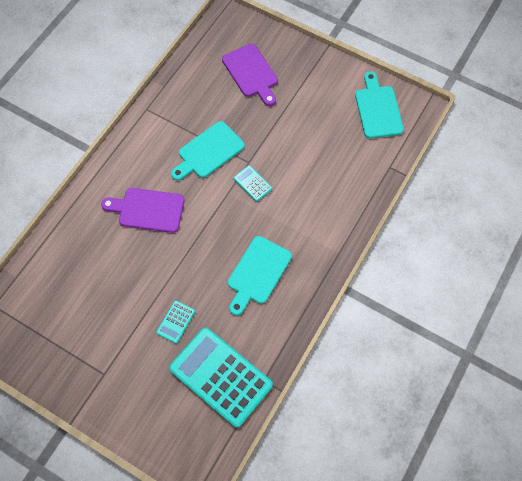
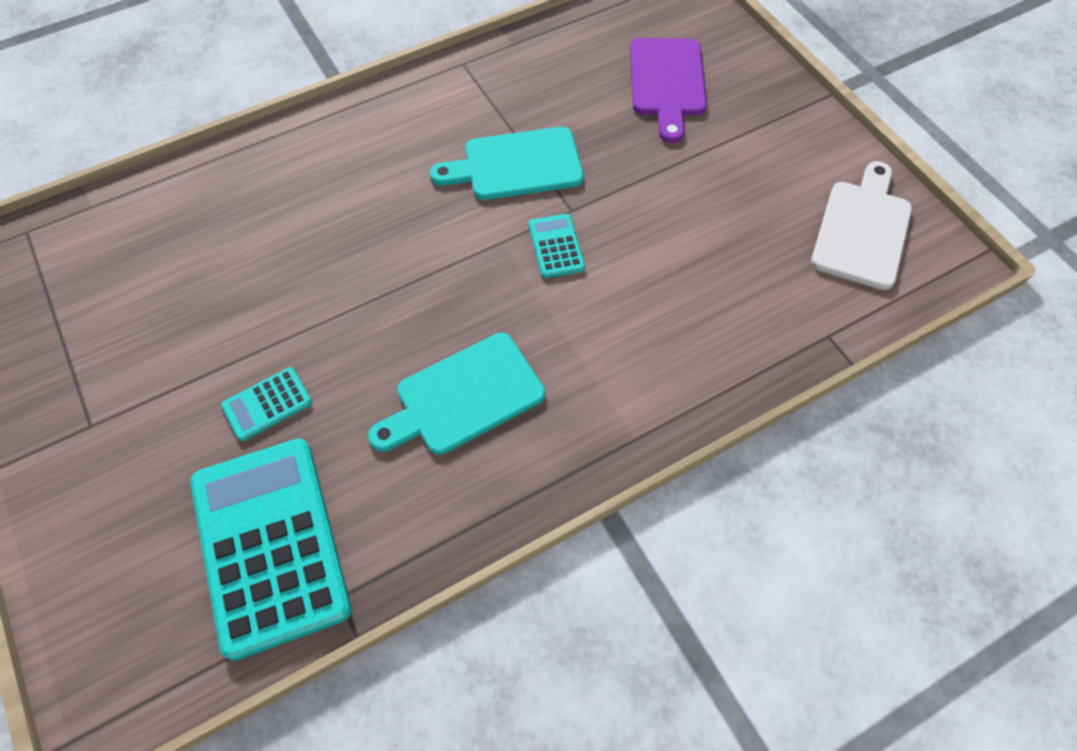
camera: 30 degrees right, 5 degrees down
purple cutting board [101,188,185,233] -> none
turquoise cutting board [355,72,404,139] -> white cutting board [811,161,912,290]

